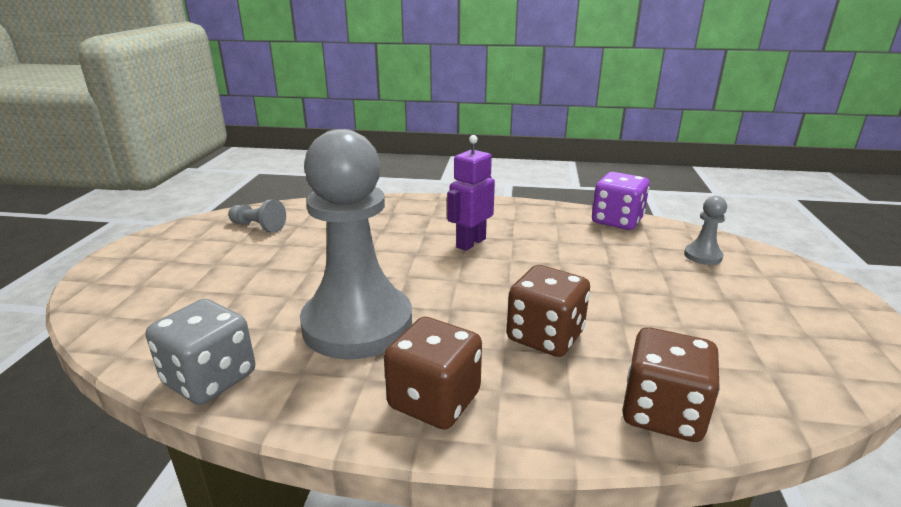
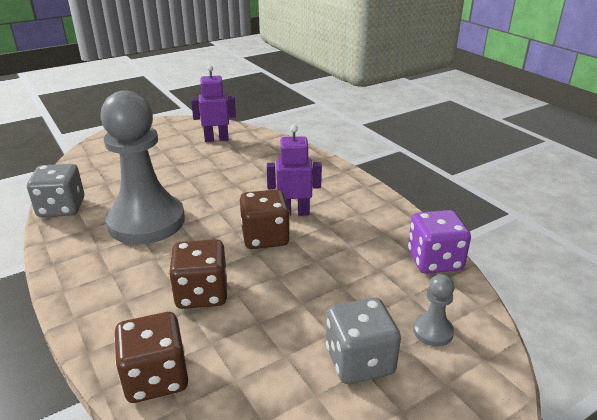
camera: 50 degrees right, 5 degrees up
grey pawn [228,199,286,232] -> purple robot [191,65,236,142]
brown dice [384,317,482,430] -> brown dice moved to [240,189,290,249]
none -> grey dice [326,298,401,384]

